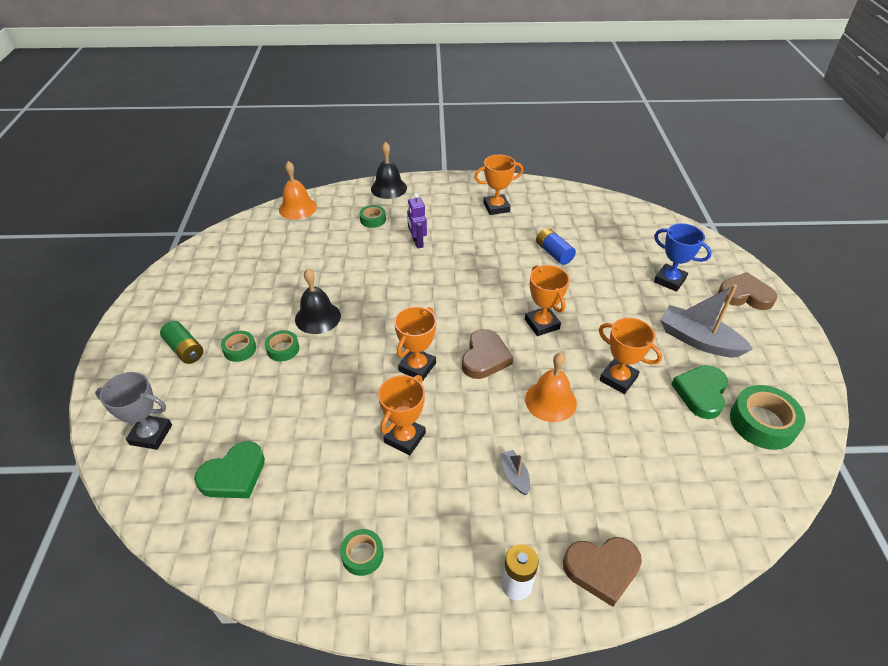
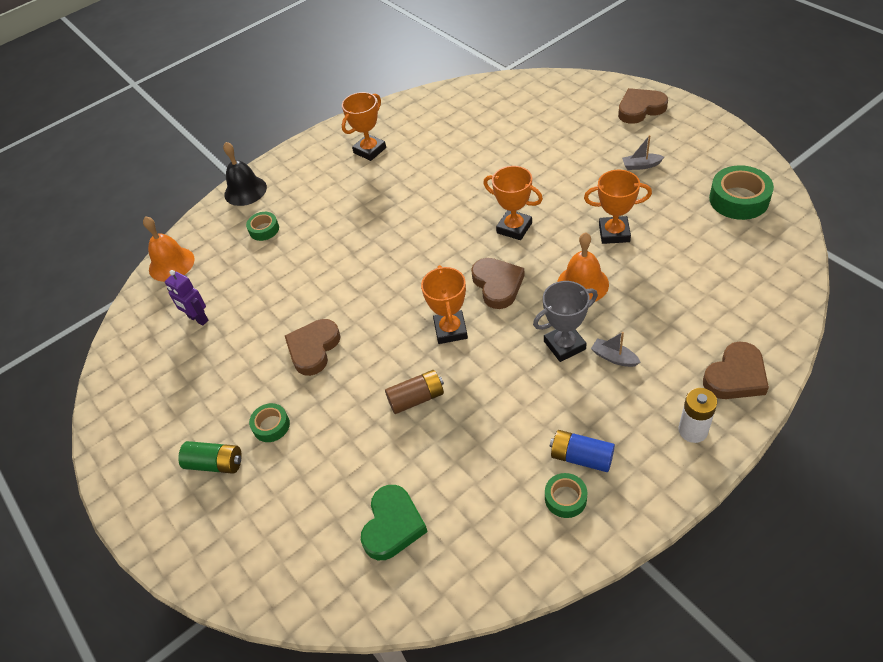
camera: 30 degrees left, 5 degrees up
grey trophy [95,372,172,450] -> grey trophy moved to [533,281,598,362]
green tape [265,330,299,361] -> none
black bell [295,269,341,334] -> brown heart [285,319,340,376]
orange trophy [378,375,426,455] -> none
purple robot [407,193,427,249] -> purple robot moved to [165,270,208,326]
blue battery [536,228,576,265] -> blue battery moved to [550,430,615,472]
blue trophy [654,223,712,292] -> none
grey boat [660,284,753,357] -> grey boat [622,135,664,170], size x0.48
green heart [671,365,728,419] -> none
none -> brown battery [385,370,444,414]

